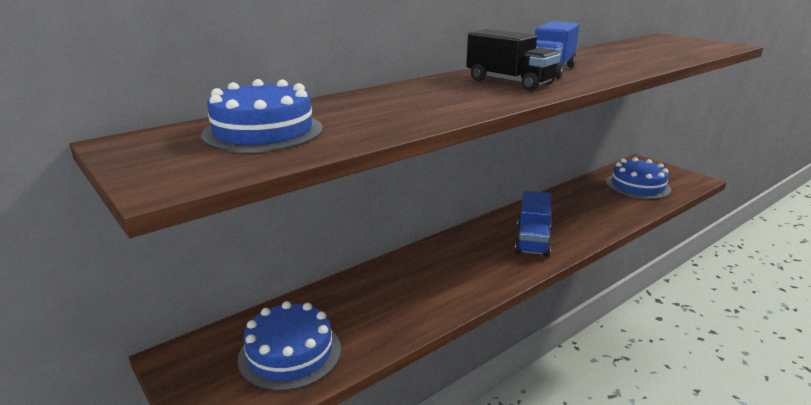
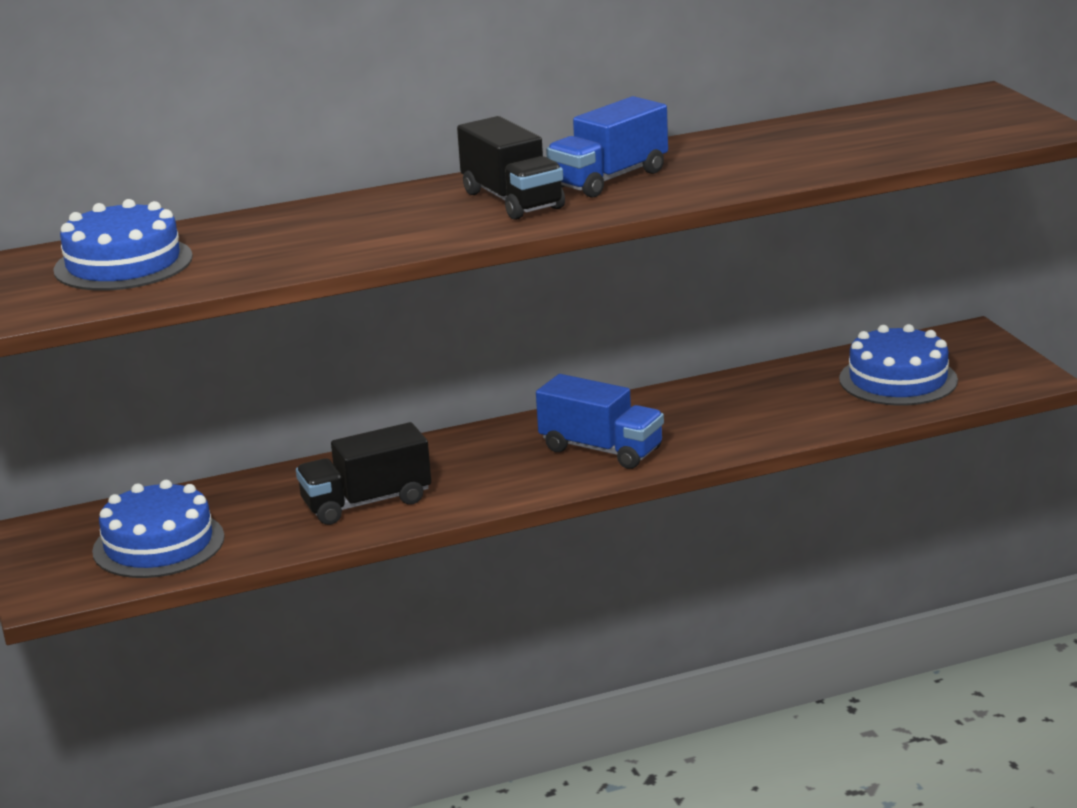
camera: 20 degrees right, 0 degrees up
blue truck [515,191,551,257] -> blue truck turned 90 degrees counterclockwise [536,374,664,469]
none -> black truck [296,422,431,525]

